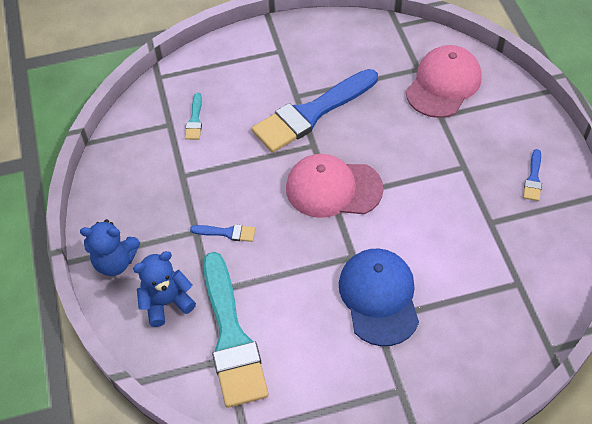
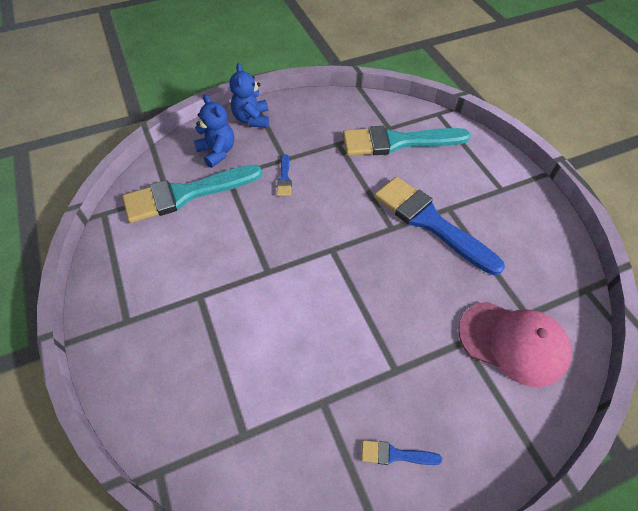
camera: 80 degrees right, 0 degrees up
turquoise brush [185,93,202,140] -> turquoise brush [343,126,471,156], size x2.43
pink cap [286,154,384,218] -> none
blue cap [339,249,419,346] -> none

